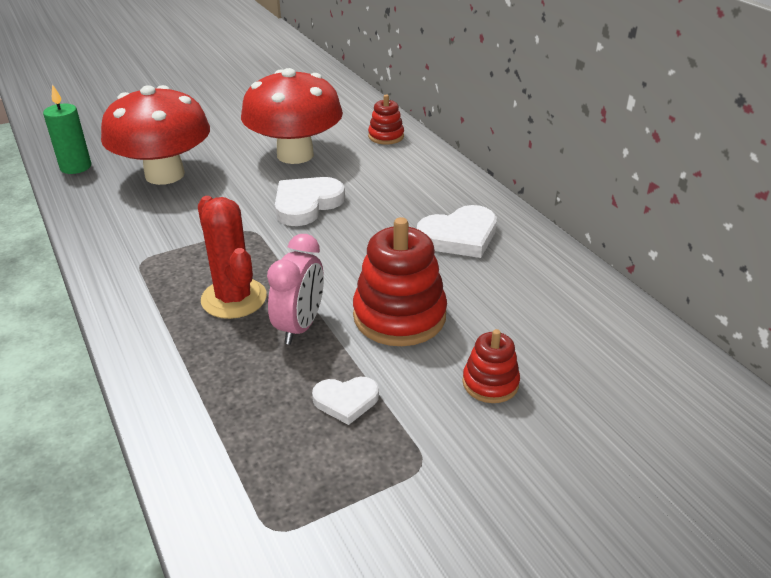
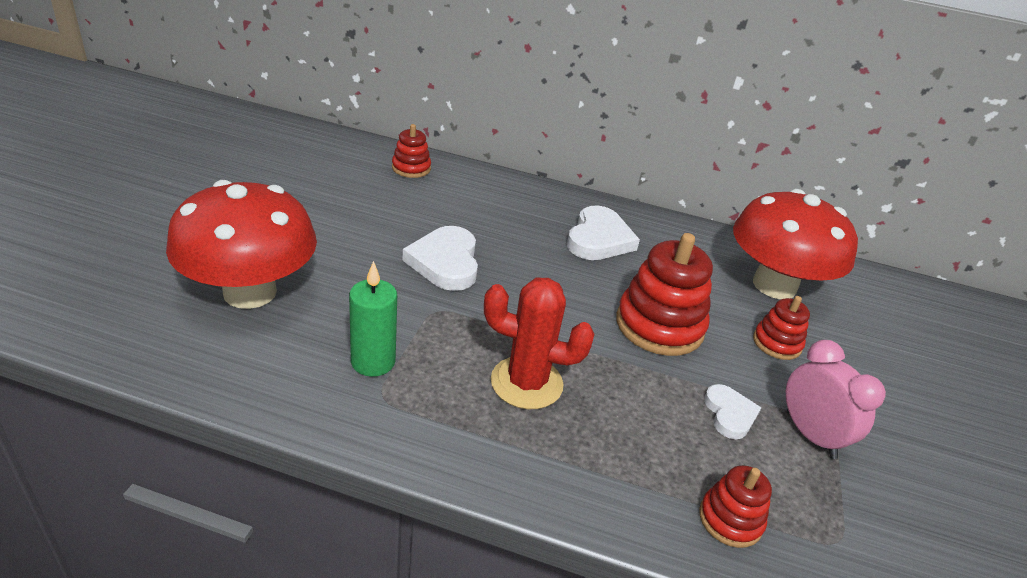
camera: 50 degrees left, 0 degrees up
green candle [43,84,91,174] -> green candle moved to [349,261,397,377]
red mushroom [241,68,343,164] -> red mushroom moved to [733,189,858,299]
pink clock [267,234,324,345] -> pink clock moved to [786,340,886,459]
white heart [312,377,379,425] -> white heart turned 45 degrees counterclockwise [704,384,761,439]
none -> red stacking toy [699,465,772,548]

